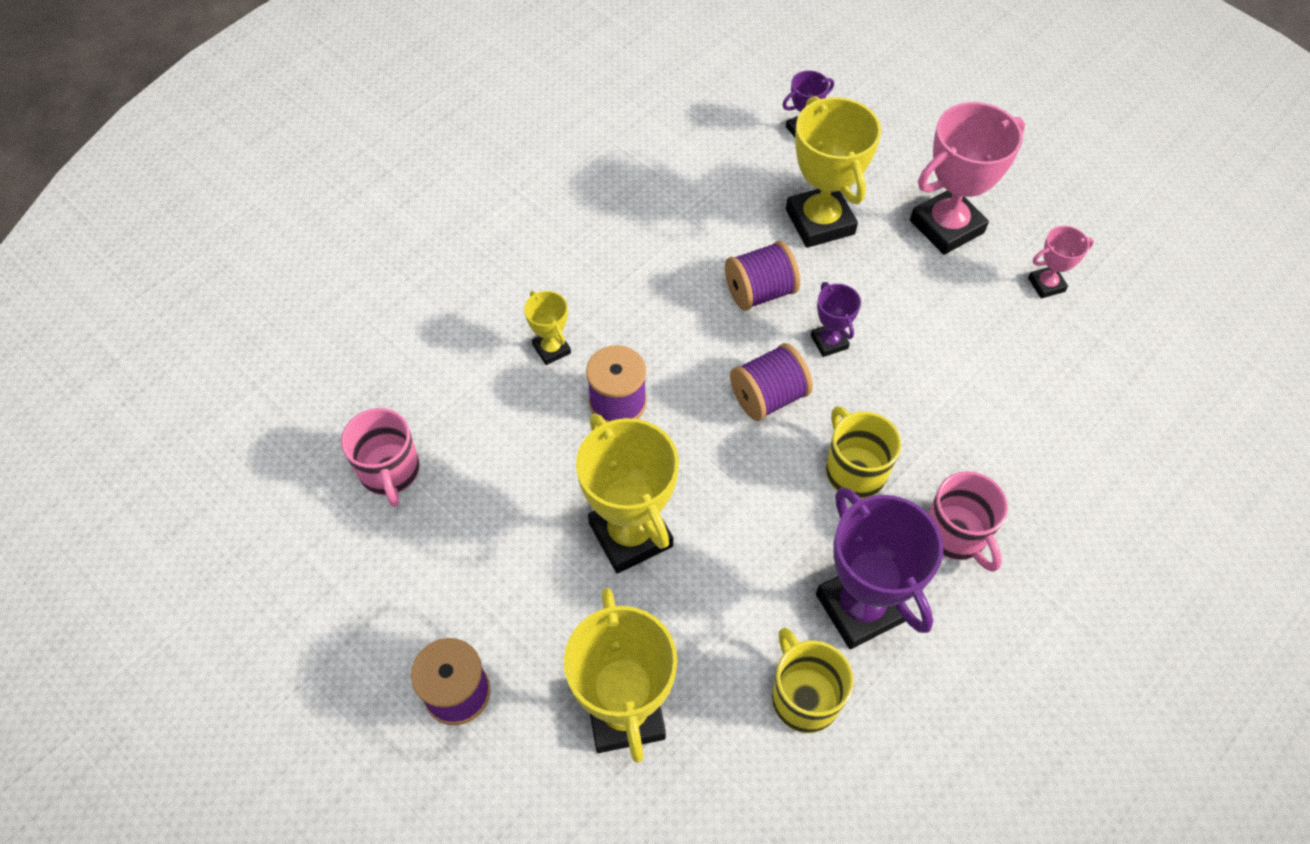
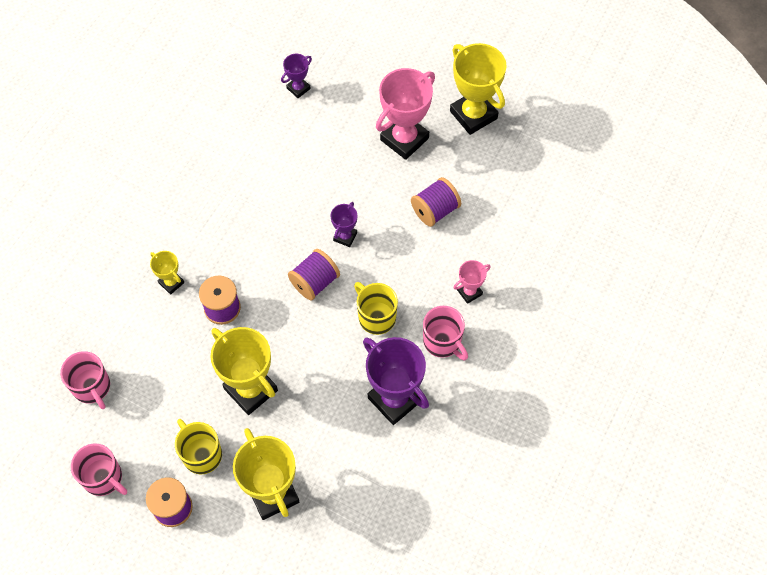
camera: 15 degrees left, 5 degrees up
purple spool [725,241,800,311] -> purple spool moved to [411,177,461,227]
yellow mug [772,628,854,733] -> yellow mug moved to [175,419,222,474]
yellow trophy [786,96,881,248] -> yellow trophy moved to [450,43,507,135]
purple trophy [811,282,861,357] -> purple trophy turned 60 degrees clockwise [330,202,357,247]
pink trophy [1028,226,1094,298] -> pink trophy moved to [454,260,491,304]
none -> pink mug [71,443,127,496]

